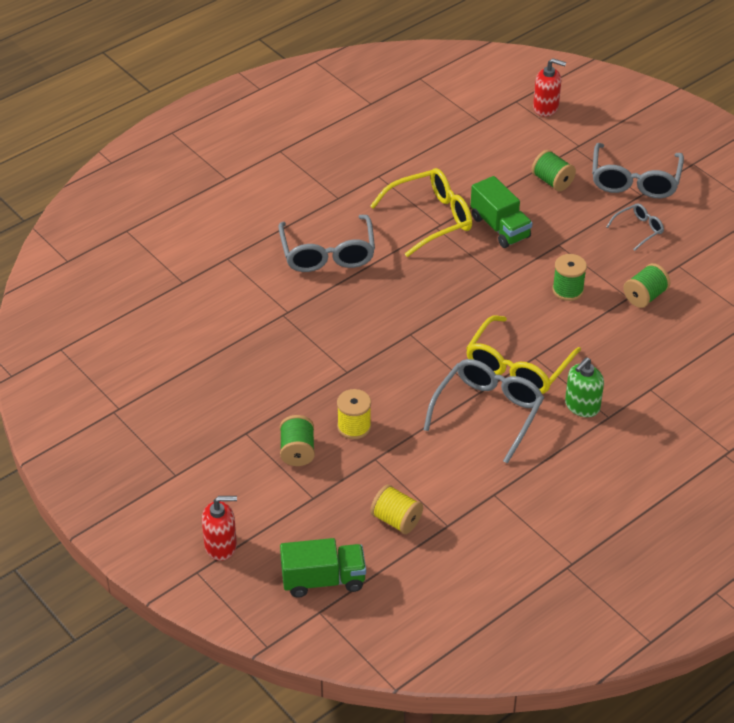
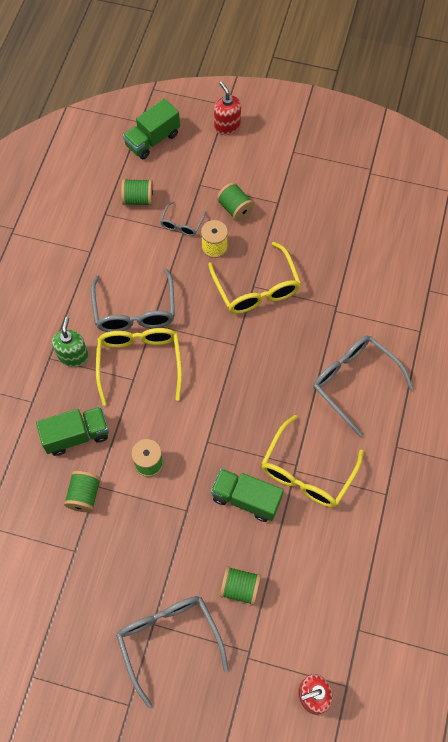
camera: 145 degrees right, 20 degrees up
red soap dispenser [202,496,237,561] -> red soap dispenser turned 105 degrees clockwise [214,82,241,135]
yellow spool [370,485,423,534] -> green spool [121,179,153,206]
grey glasses [606,203,664,251] -> grey glasses moved to [160,202,206,236]
none -> green truck [36,407,109,456]
none -> yellow glasses [208,242,301,314]

